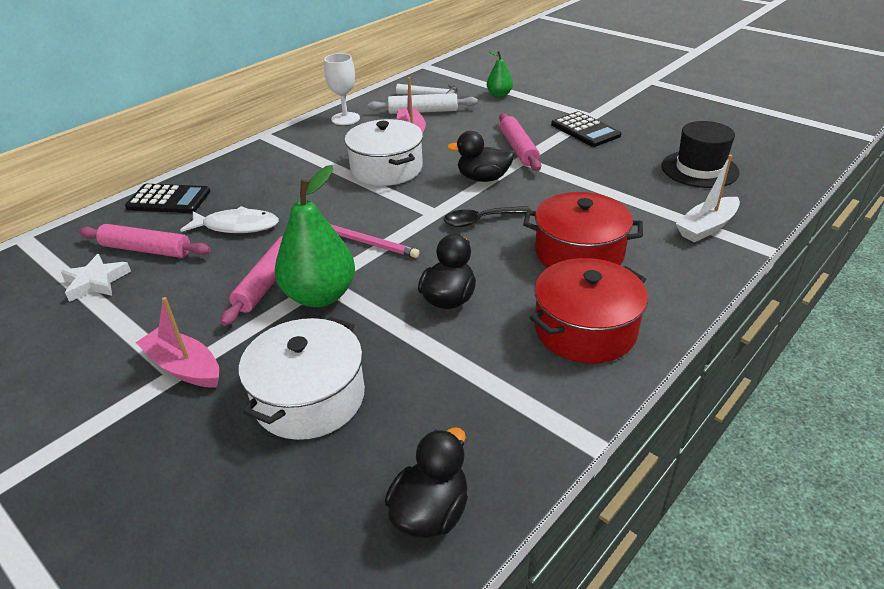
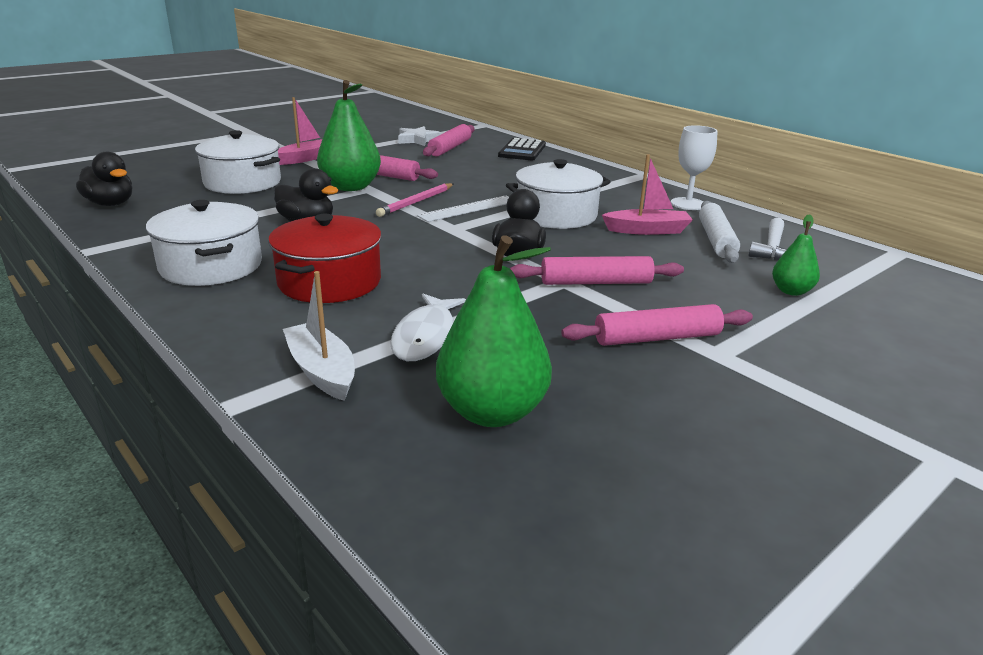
camera: 95 degrees right, 10 degrees down
white fish [180,206,279,233] -> white fish moved to [390,294,466,361]
black spoon [444,206,531,227] -> none
red pot [530,258,648,364] -> white pot [146,200,262,286]
black calculator [551,111,621,147] -> pink rolling pin [561,304,753,346]
black hat [662,121,740,188] -> green pear [436,235,552,427]
none -> white ruler [417,196,509,222]

